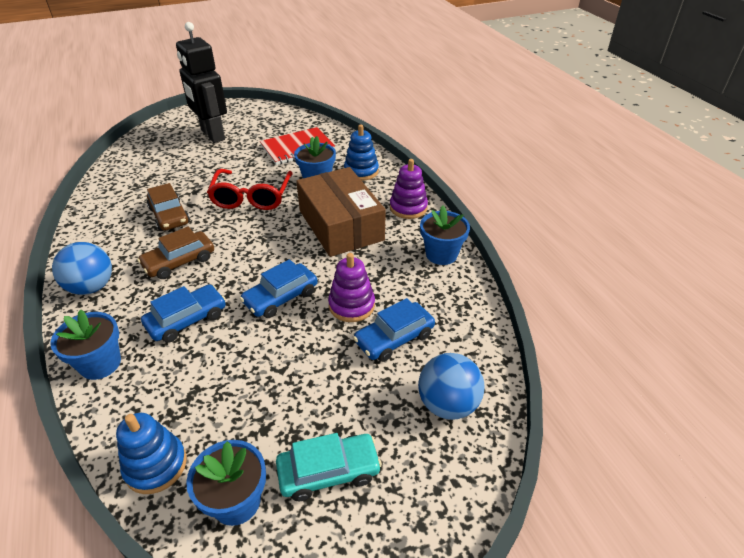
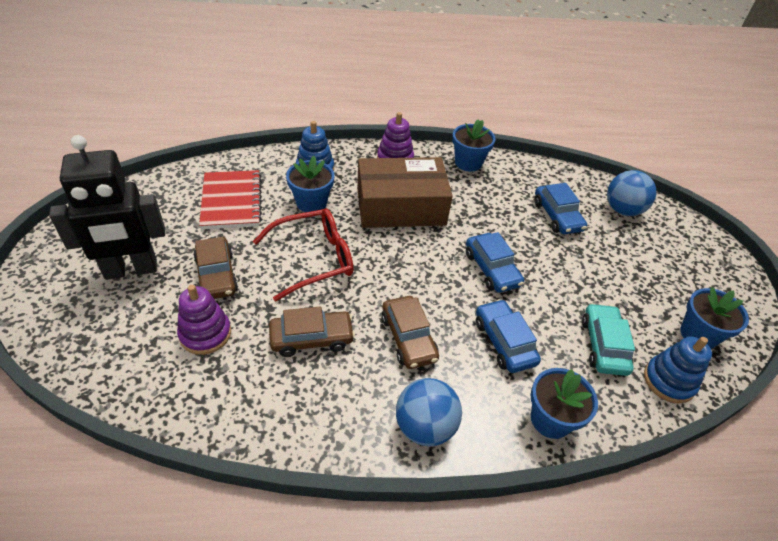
camera: 75 degrees left, 5 degrees up
red glasses [207,169,292,210] -> red glasses turned 45 degrees counterclockwise [253,208,354,301]
turquoise car [276,433,382,501] -> turquoise car moved to [582,303,635,376]
purple stacking toy [328,253,375,322] -> purple stacking toy moved to [177,285,231,355]
none -> brown car [193,237,238,299]

